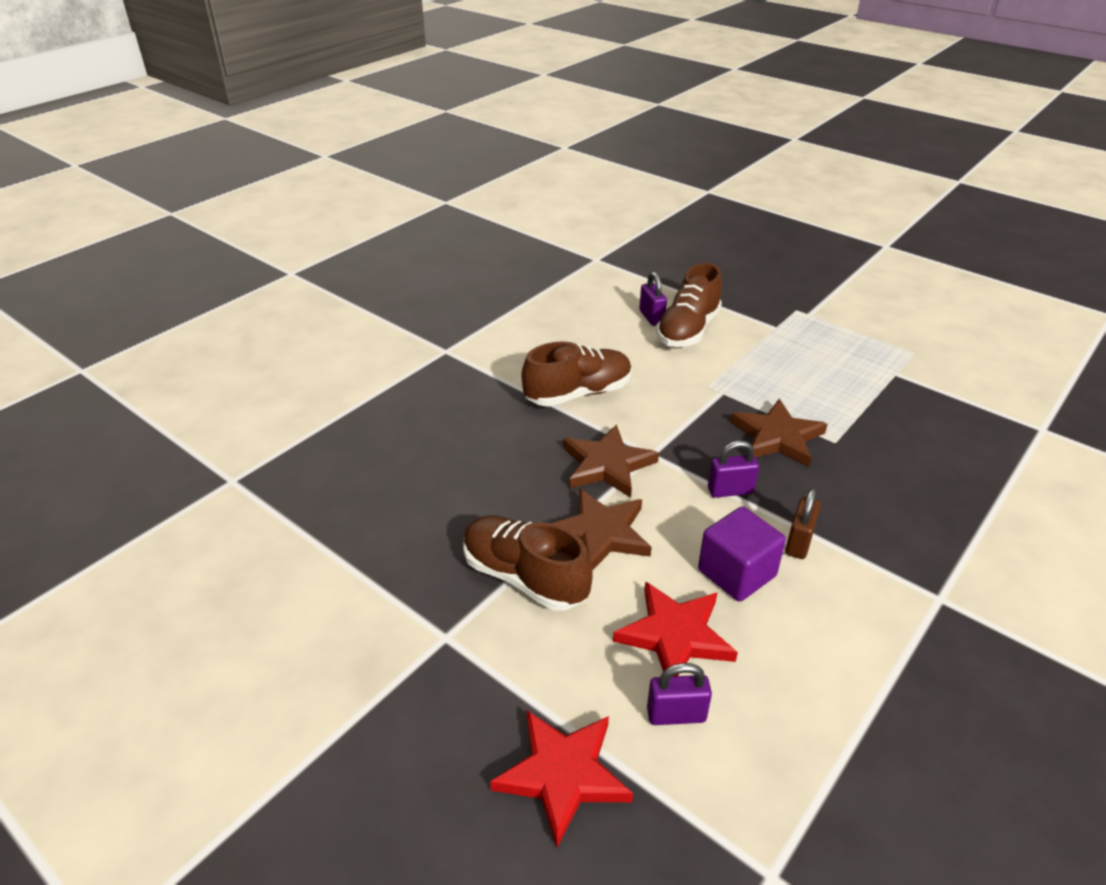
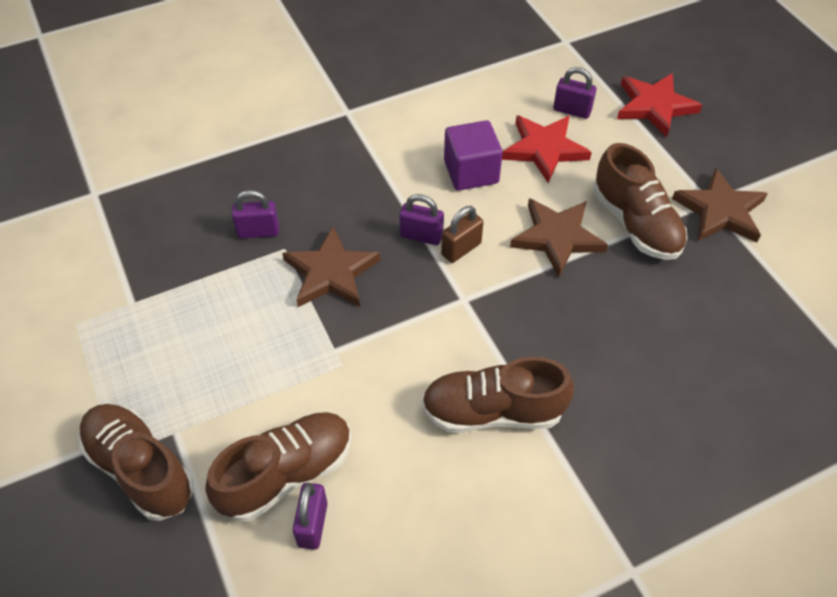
camera: 155 degrees left, 15 degrees up
brown star [563,424,659,498] -> brown star moved to [672,168,768,242]
brown padlock [785,488,821,559] -> brown padlock moved to [441,206,483,263]
none -> brown shoe [79,404,194,521]
none -> purple padlock [232,190,279,239]

